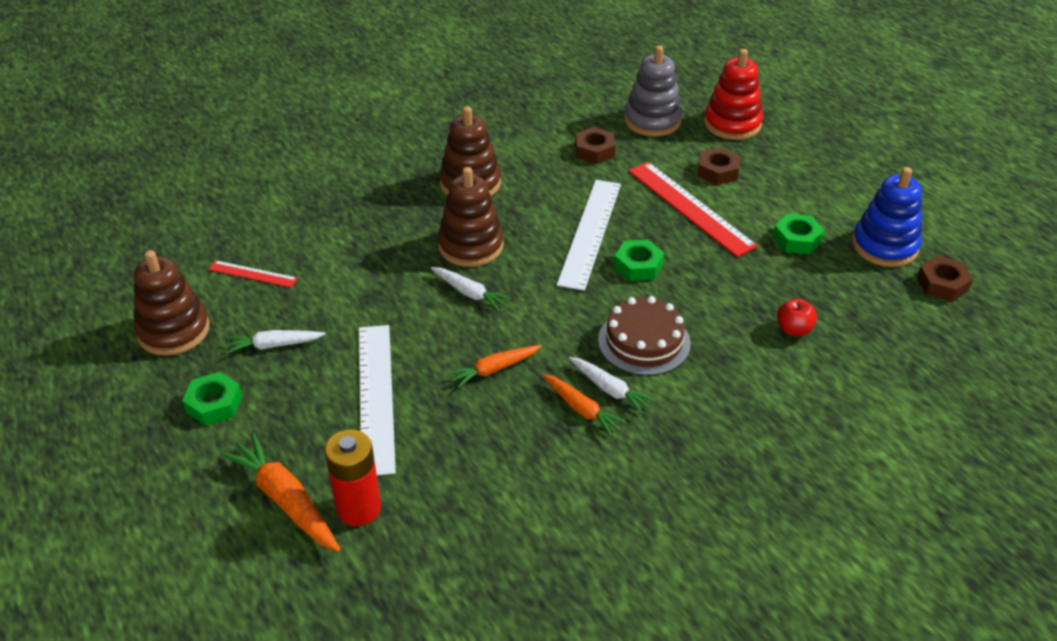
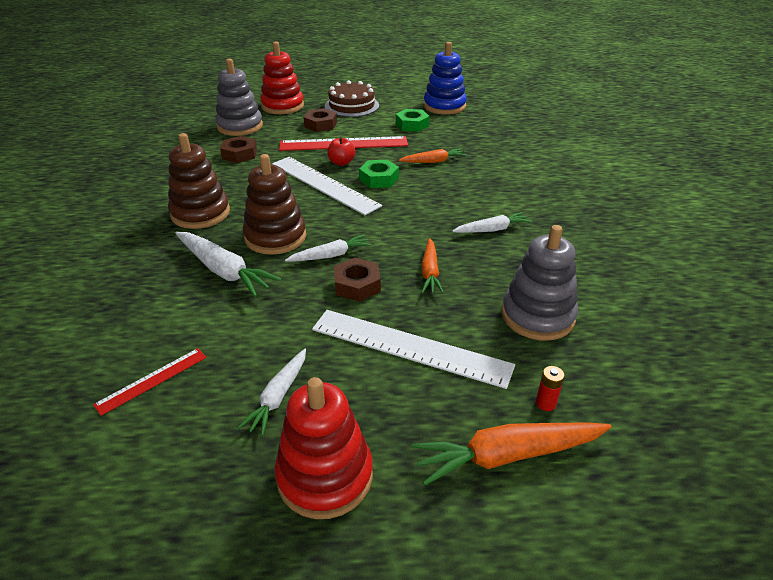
camera: 60 degrees left, 5 degrees down
brown stacking toy [134,250,210,356] -> none
green nut [182,372,242,426] -> red stacking toy [274,377,373,519]
red battery [324,429,381,526] -> red battery [536,366,565,411], size x0.44
orange carrot [542,374,627,436] -> orange carrot moved to [399,149,467,163]
brown cake [598,296,691,376] -> brown cake moved to [325,80,379,117]
red apple [777,298,817,336] -> red apple moved to [328,137,356,166]
brown nut [917,256,973,301] -> brown nut moved to [334,258,381,302]
none -> white carrot [175,232,281,297]
none -> grey stacking toy [501,225,578,340]

